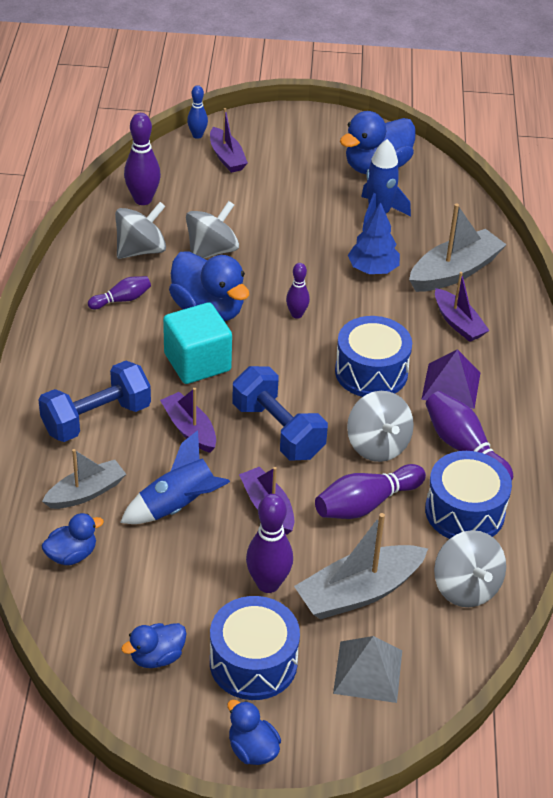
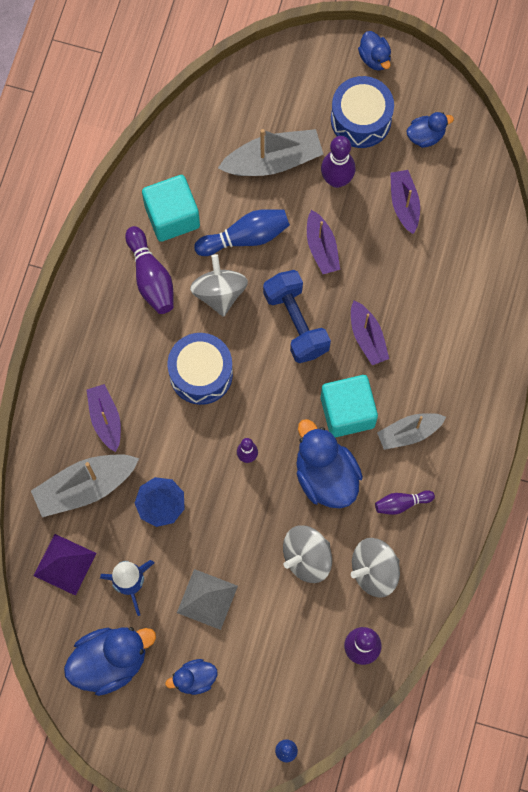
camera: 165 degrees left, 30 degrees up
blue dumbbell [39,361,151,442] -> none
blue duck [41,513,104,565] -> blue duck moved to [165,659,217,695]
grey boat [42,449,126,509] -> grey boat moved to [377,413,446,450]
blue rocket [120,430,230,524] -> none
purple boat [210,108,248,173] -> purple boat moved to [390,170,420,234]
purple bowling pin [315,464,426,519] -> blue bowling pin [194,209,290,256]
grey pyramid [333,636,402,703] -> grey pyramid moved to [177,569,238,630]
purple pyramid [421,349,480,409] -> purple pyramid moved to [34,534,96,596]
blue drum [425,451,512,539] -> turquoise cube [142,175,200,242]
grey spinning top [434,530,506,607] -> none

